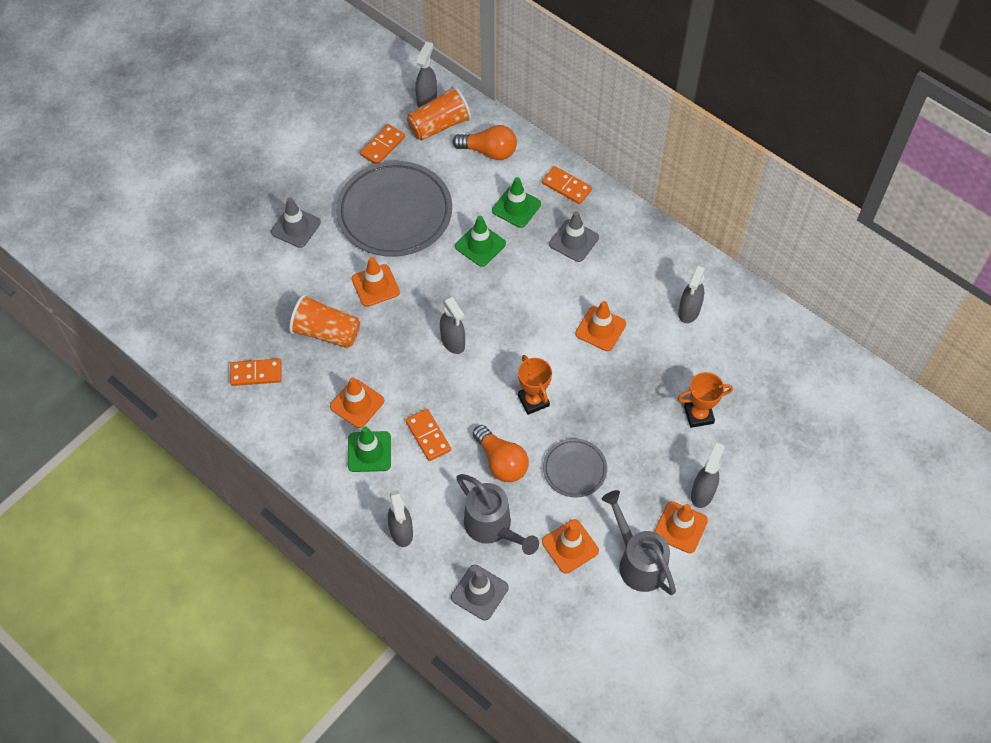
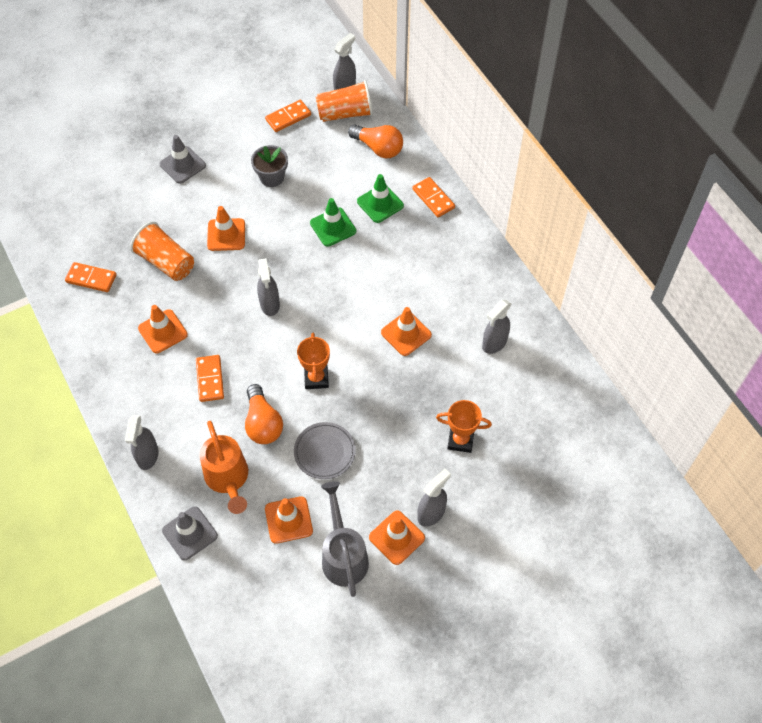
camera: 20 degrees right, 0 degrees up
grey plate [336,161,452,257] -> grey flower pot [251,145,288,187]
green traffic cone [348,427,391,472] -> none
grey watering can [456,474,539,555] -> orange watering can [200,421,248,514]
grey traffic cone [549,211,599,262] -> none

